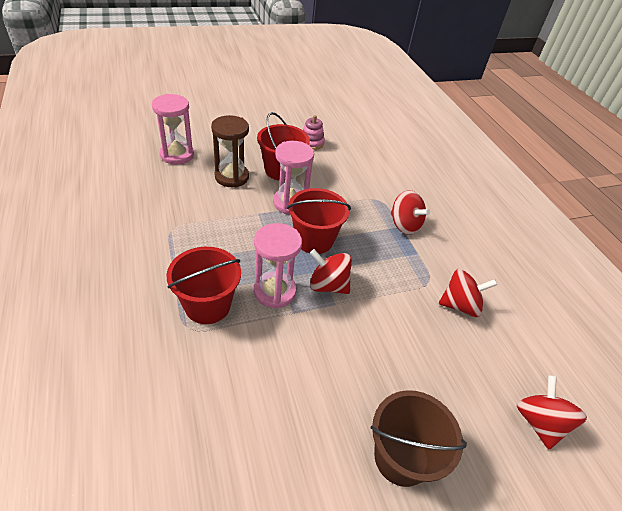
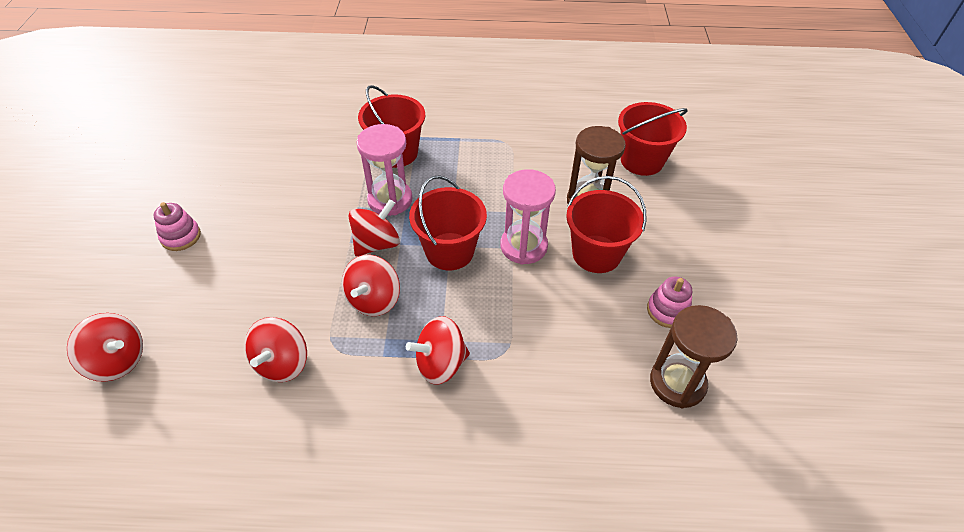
camera: 115 degrees right, 5 degrees up
pink hourglass [152,94,194,165] -> red bucket [618,102,688,176]
brown bucket [371,390,467,487] -> pink stacking toy [154,202,201,251]
none -> red spinning top [342,255,400,316]
none -> brown hourglass [650,305,738,408]

